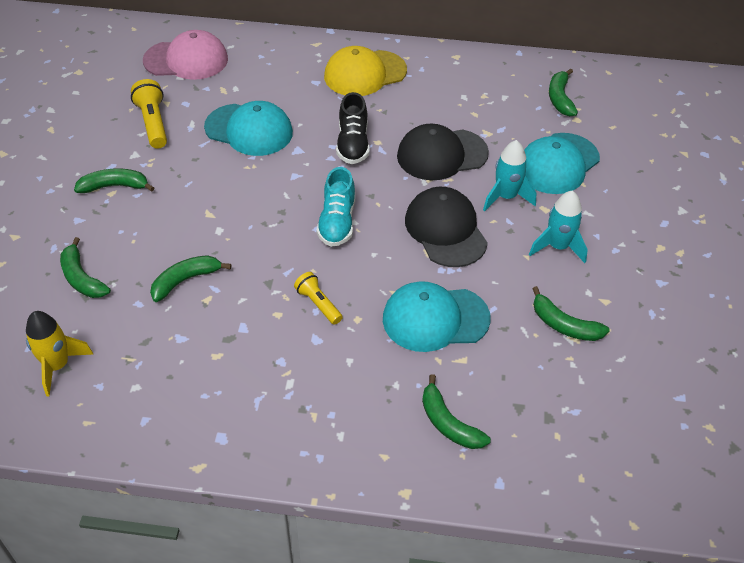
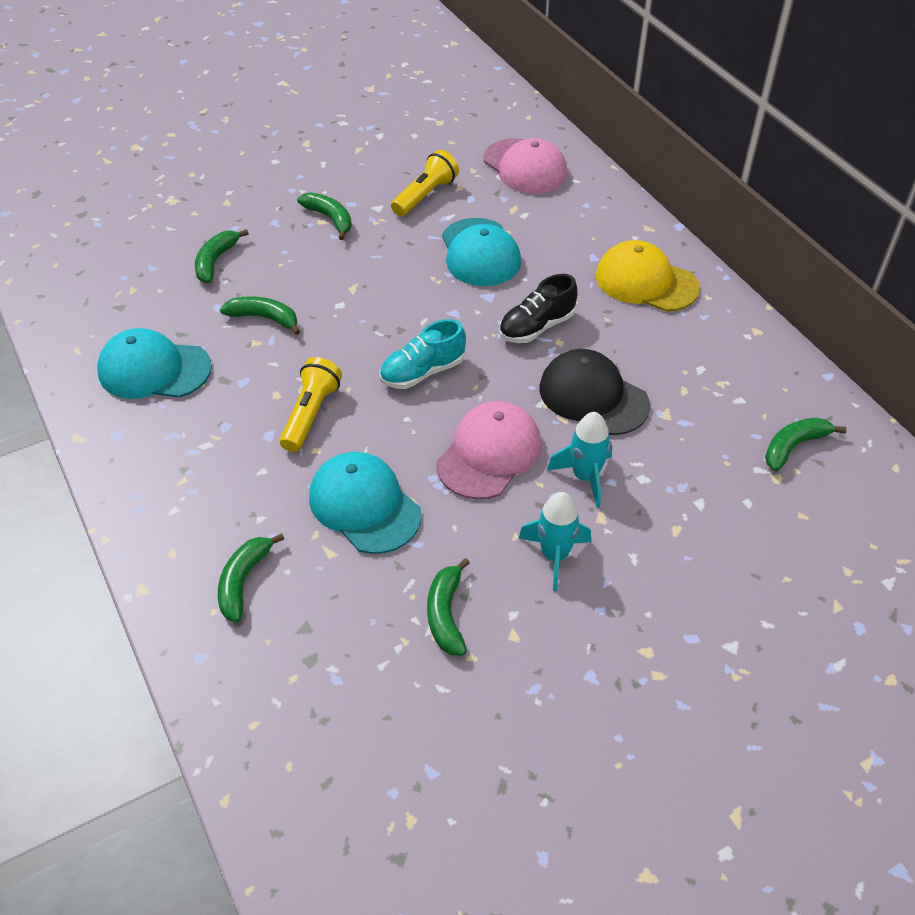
camera: 55 degrees right, 0 degrees up
yellow rocket [26,311,93,396] -> none
yellow flashlight [294,272,343,325] -> yellow flashlight [279,357,342,452], size x1.51
black cap [405,187,488,267] -> pink cap [436,401,542,500]
turquoise cap [524,133,600,194] -> turquoise cap moved to [97,328,212,399]

